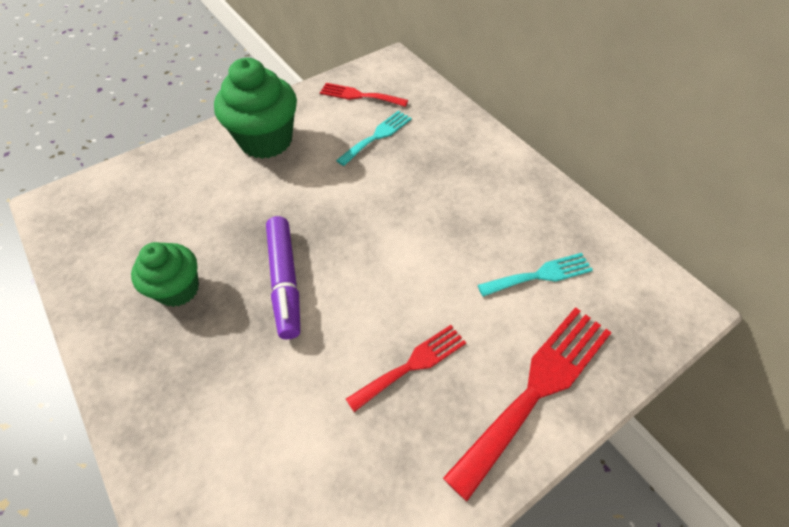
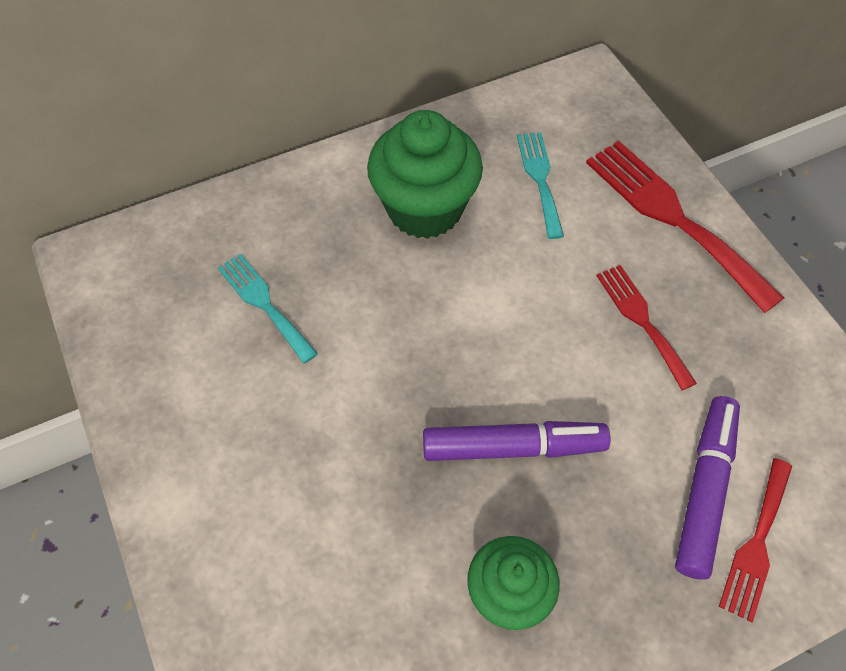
camera: 80 degrees left, 5 degrees up
green cupcake [214,58,297,159] -> green cupcake moved to [367,110,483,239]
red fork [320,83,408,107] -> red fork moved to [719,458,792,622]
none -> purple marker [675,396,740,580]

